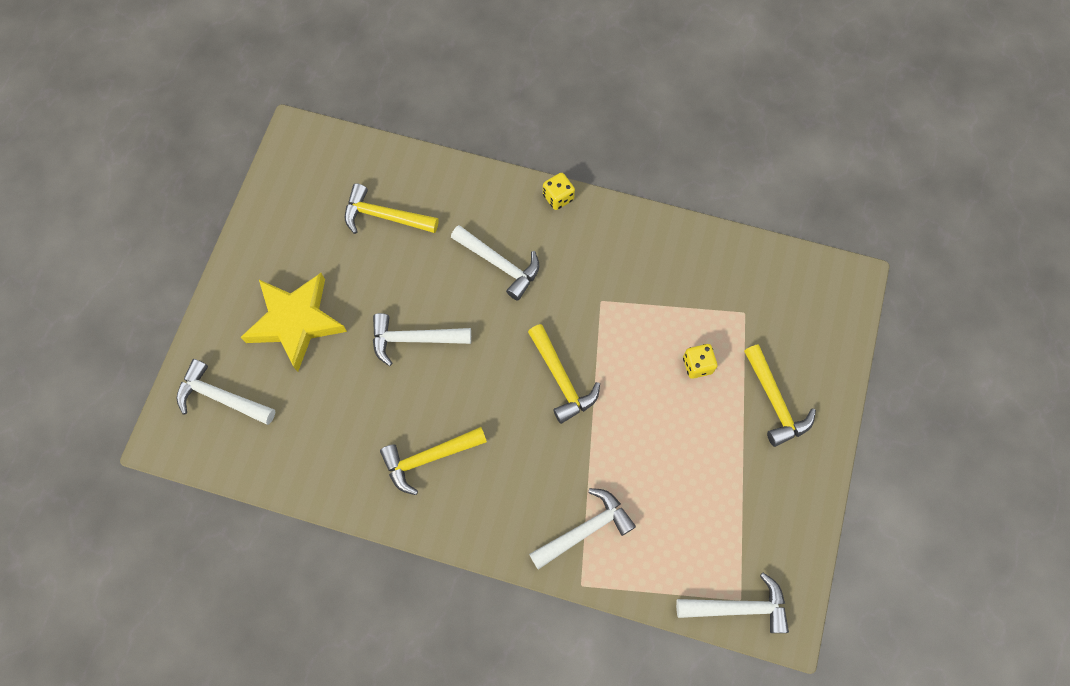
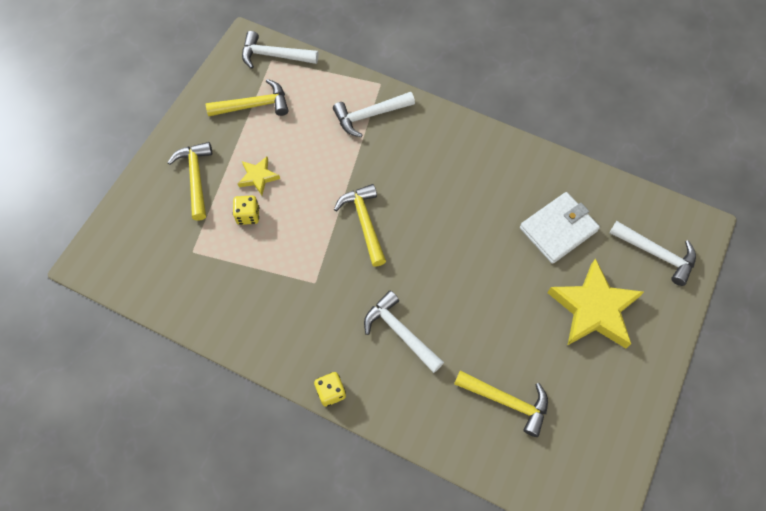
camera: 170 degrees left, 5 degrees down
white hammer [373,313,471,366] -> none
yellow hammer [380,427,487,495] -> yellow hammer moved to [206,79,288,116]
none -> yellow star [238,157,280,195]
none -> white wallet [520,192,600,264]

